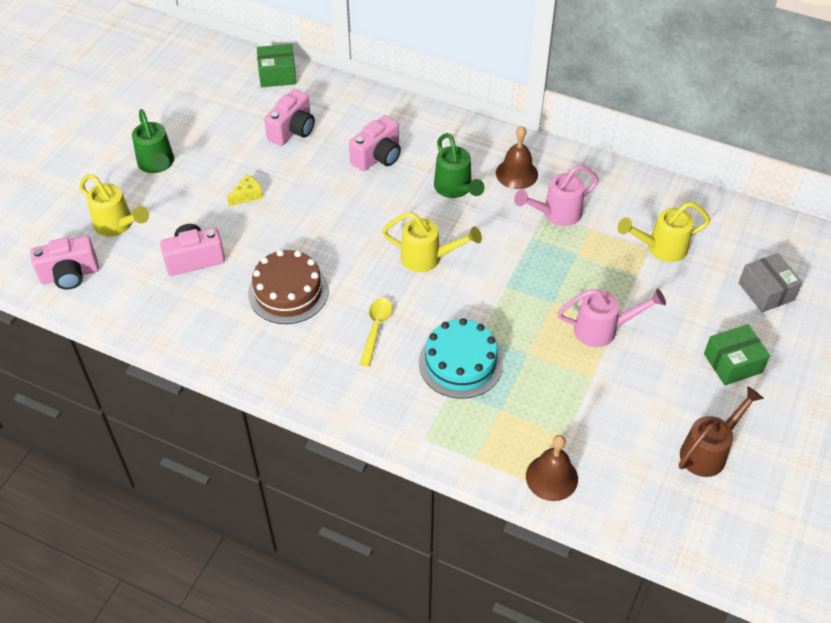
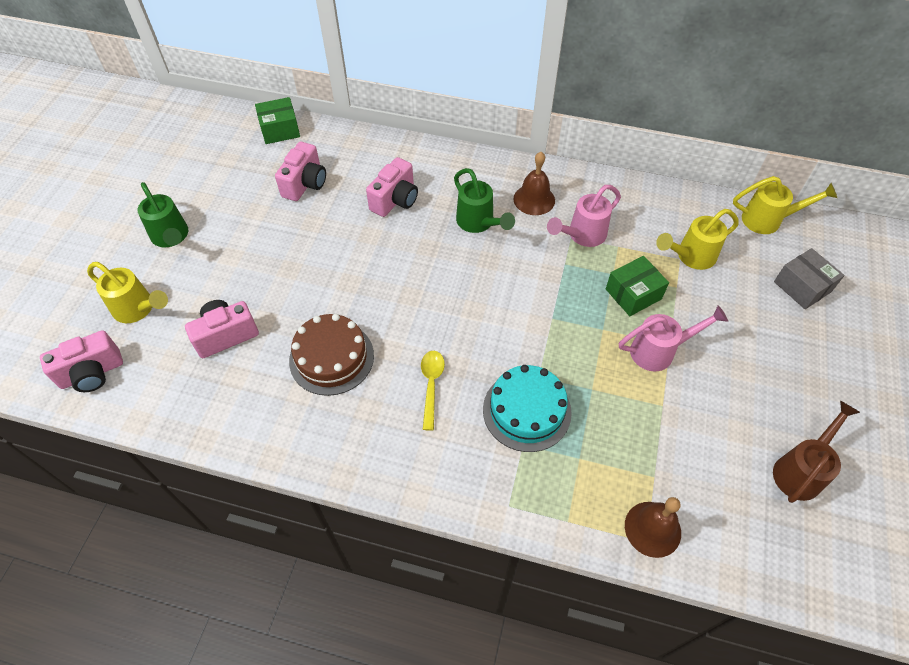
camera: 10 degrees left, 5 degrees up
yellow cheese [227,174,263,206] -> none
yellow watering can [382,212,482,272] -> yellow watering can moved to [733,176,837,234]
green box [704,324,770,385] -> green box moved to [606,256,669,316]

